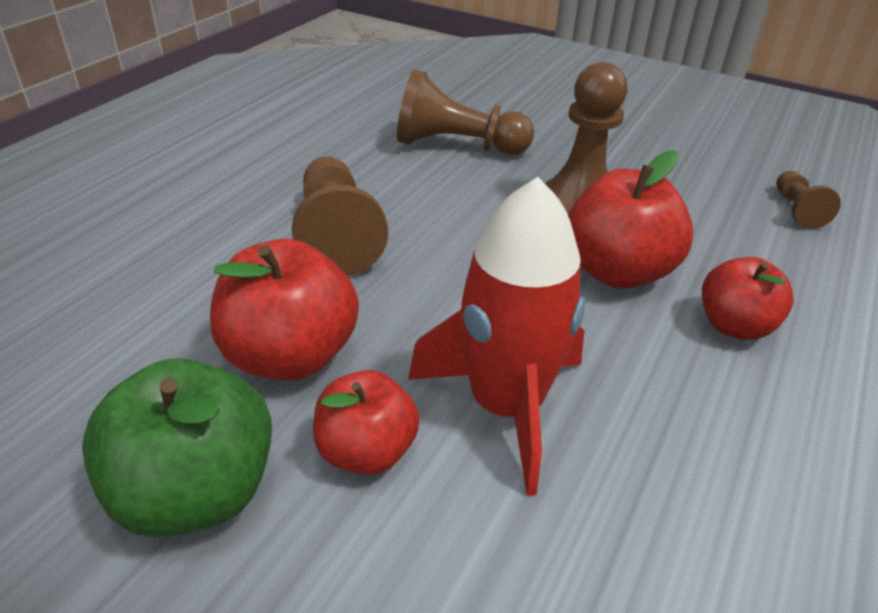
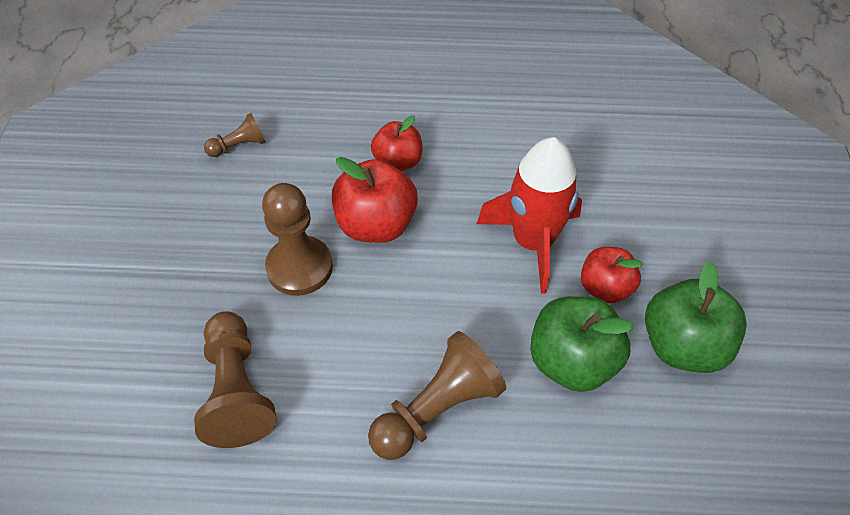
camera: 115 degrees left, 15 degrees up
red apple [210,239,359,380] -> green apple [530,296,634,392]

